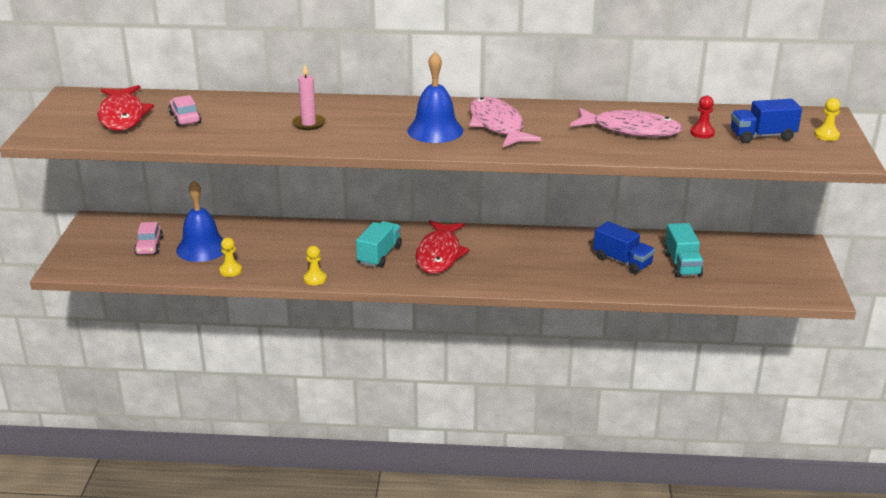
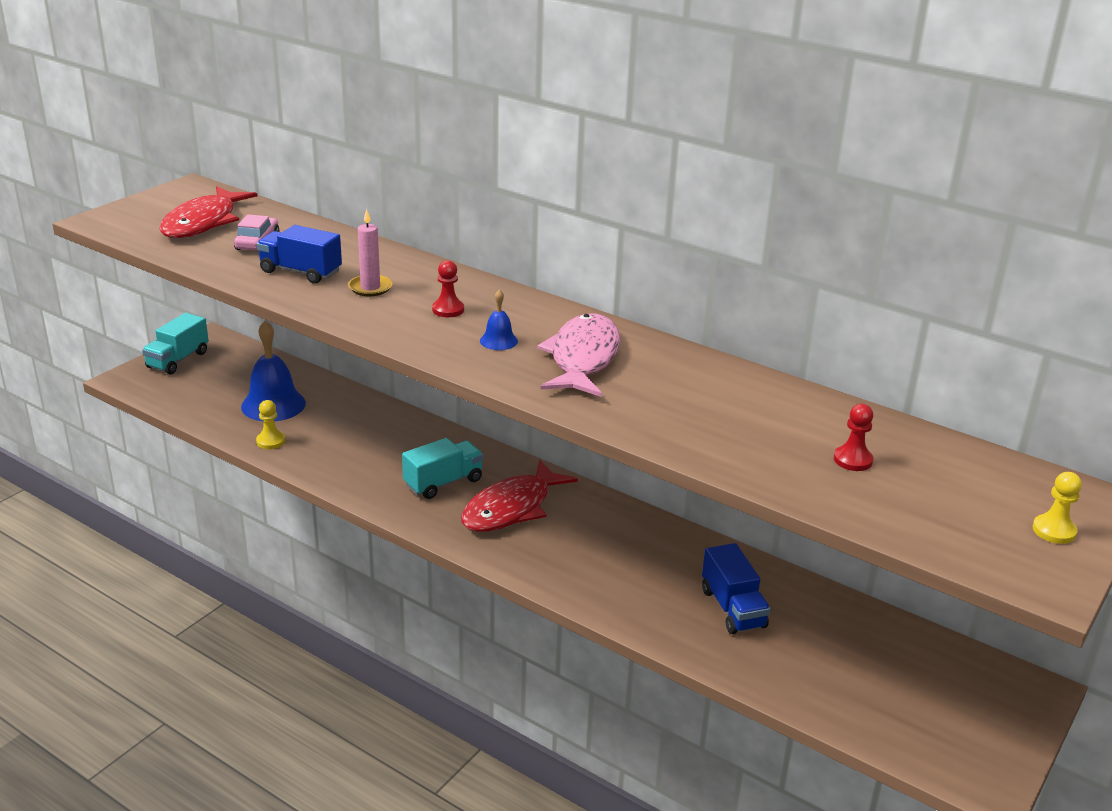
camera: 30 degrees right, 0 degrees up
pink car [134,222,163,255] -> none
yellow pawn [304,246,327,285] -> none
blue bell [408,52,463,143] -> blue bell [480,289,518,350], size x0.49
pink fish [570,107,682,137] -> none
turquoise truck [664,223,704,277] -> turquoise truck moved to [142,313,209,375]
blue truck [731,99,802,143] -> blue truck moved to [257,225,342,284]
none -> red pawn [432,260,464,317]

